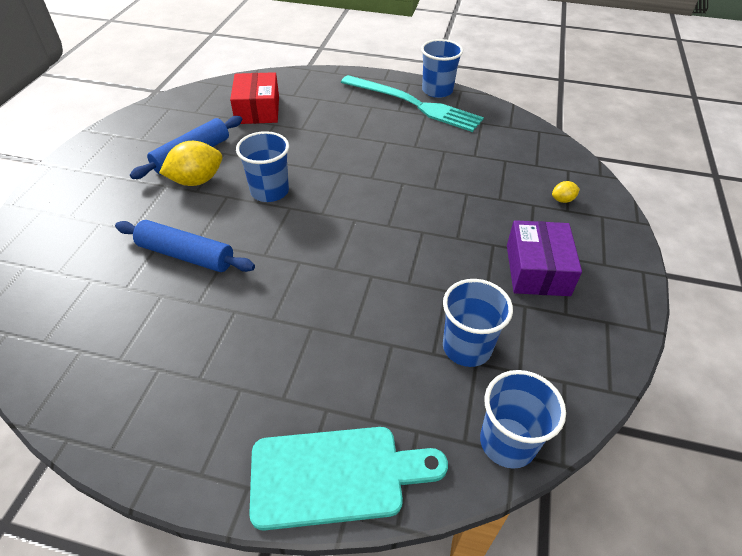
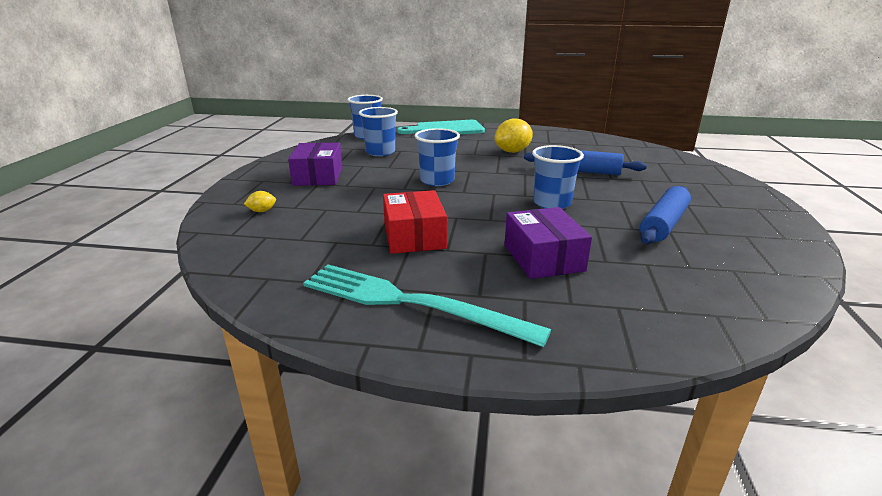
camera: 175 degrees right, 20 degrees down
yellow lemon [159,141,222,186] -> yellow lemon moved to [494,118,533,153]
red box [230,72,279,124] -> red box moved to [383,190,447,254]
blue cup [421,39,463,98] -> blue cup moved to [415,128,460,186]
none -> purple box [505,207,592,279]

